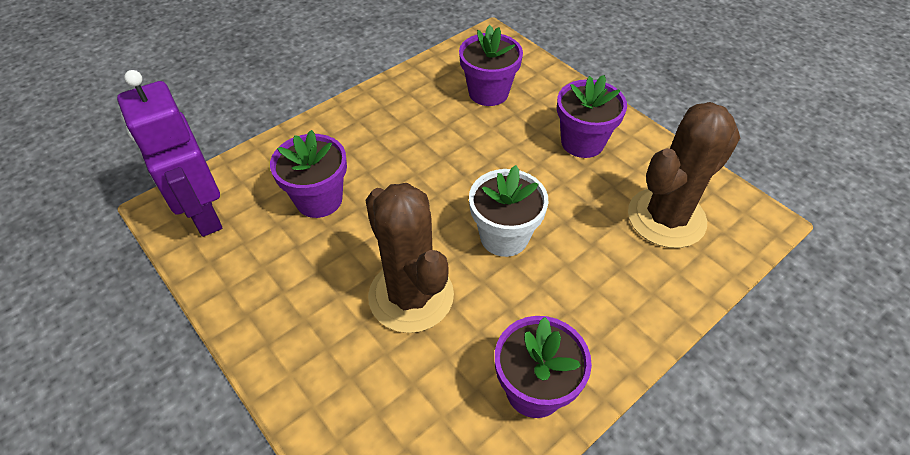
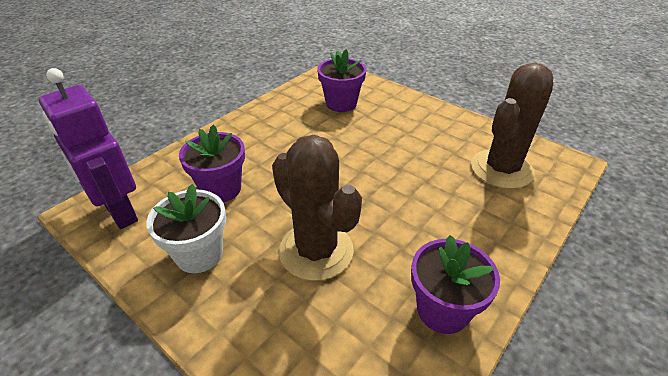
camera: 10 degrees left, 10 degrees down
white flower pot [469,165,548,257] -> white flower pot moved to [146,184,226,273]
purple flower pot [557,75,627,158] -> none

